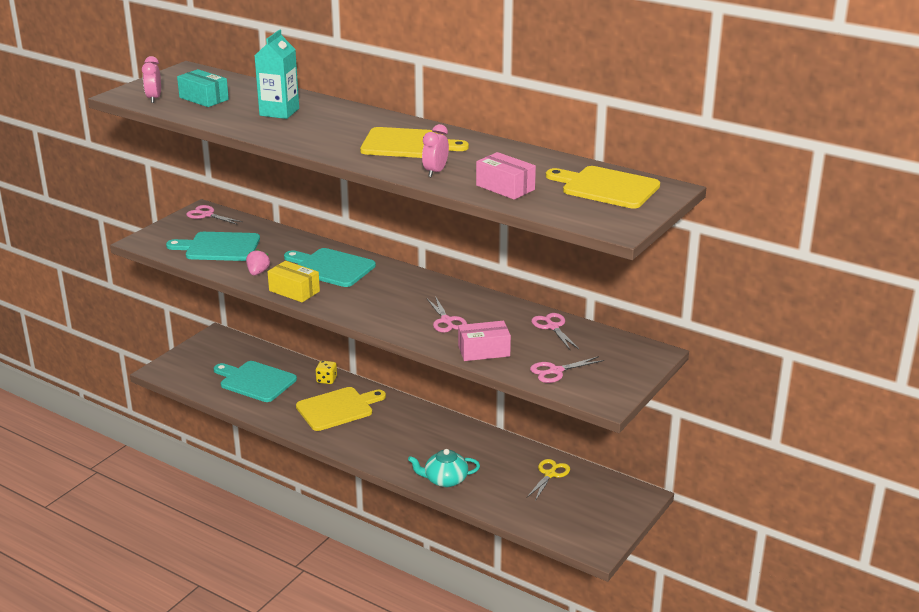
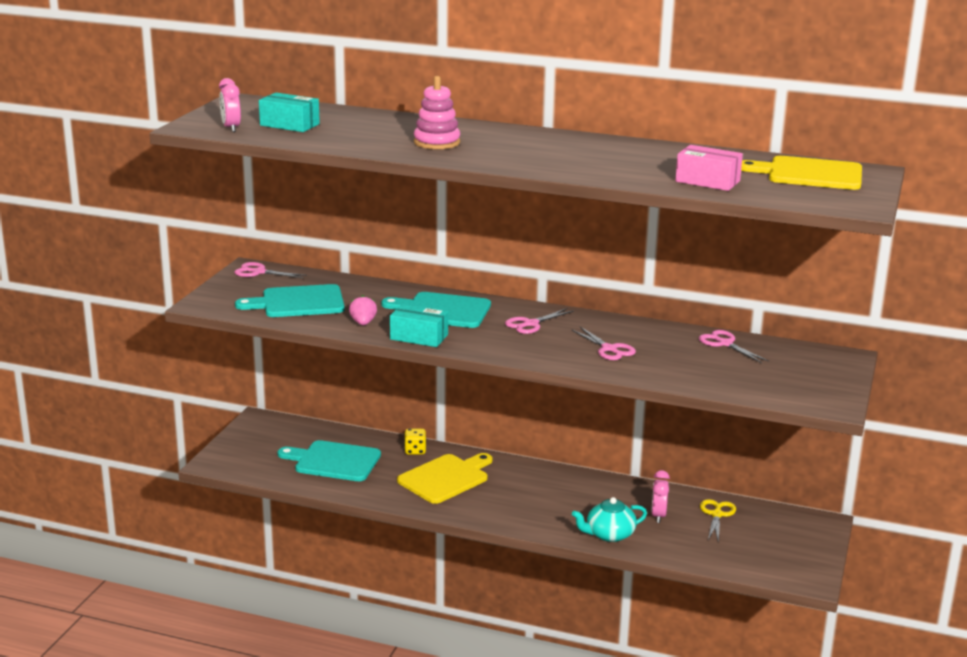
camera: 15 degrees left, 5 degrees down
turquoise carton [255,30,299,119] -> none
yellow box [267,261,320,302] -> turquoise box [390,304,448,347]
yellow cutting board [360,127,469,158] -> none
pink clock [422,124,449,177] -> pink clock moved to [651,470,670,523]
pink box [458,321,511,361] -> none
pink scissors [530,356,604,383] -> pink scissors moved to [505,308,573,334]
none -> pink stacking toy [414,76,460,149]

